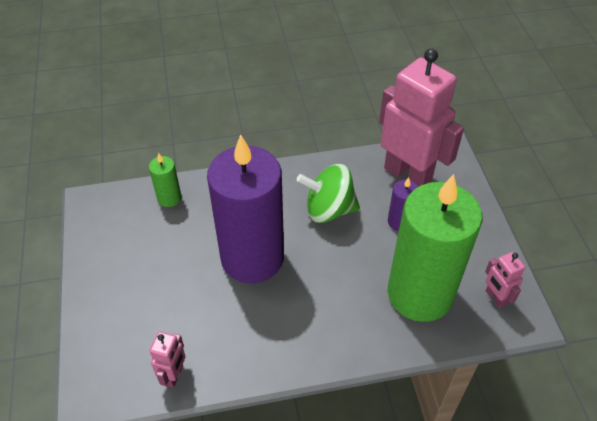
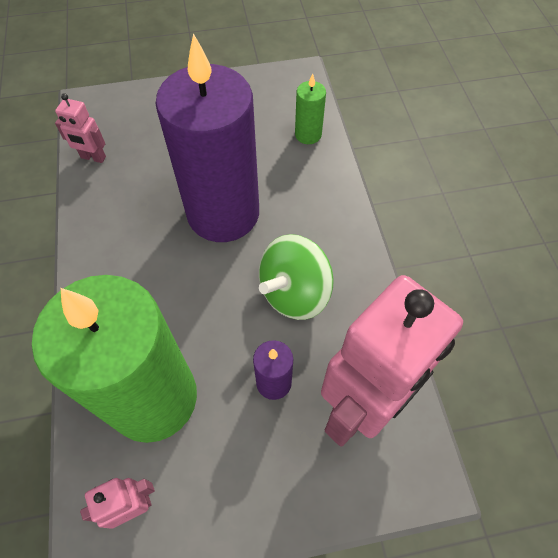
camera: 90 degrees right, 10 degrees up
green spinning top [297,164,360,223] -> green spinning top turned 135 degrees counterclockwise [259,234,334,320]

